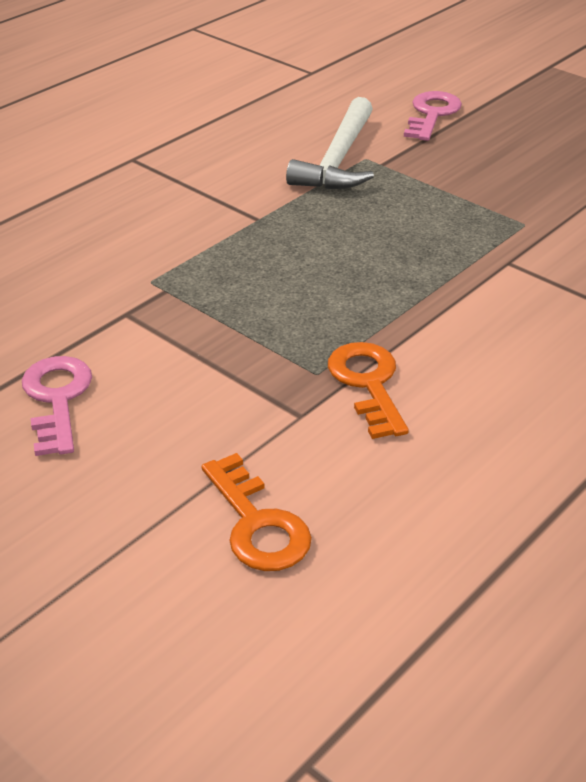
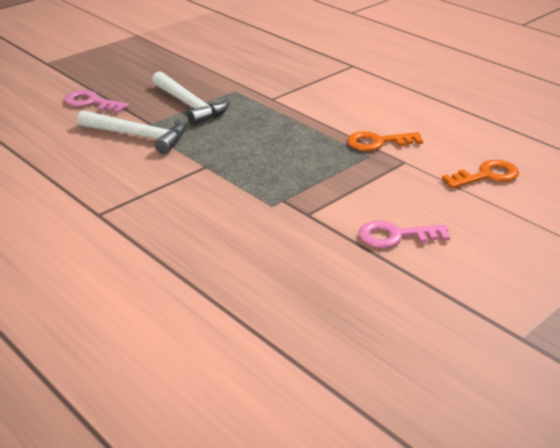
camera: 85 degrees left, 5 degrees down
none -> white hammer [152,71,229,126]

